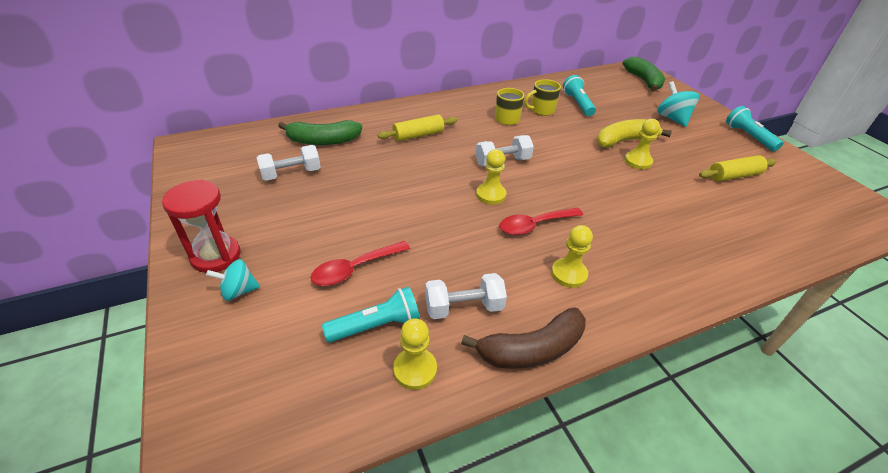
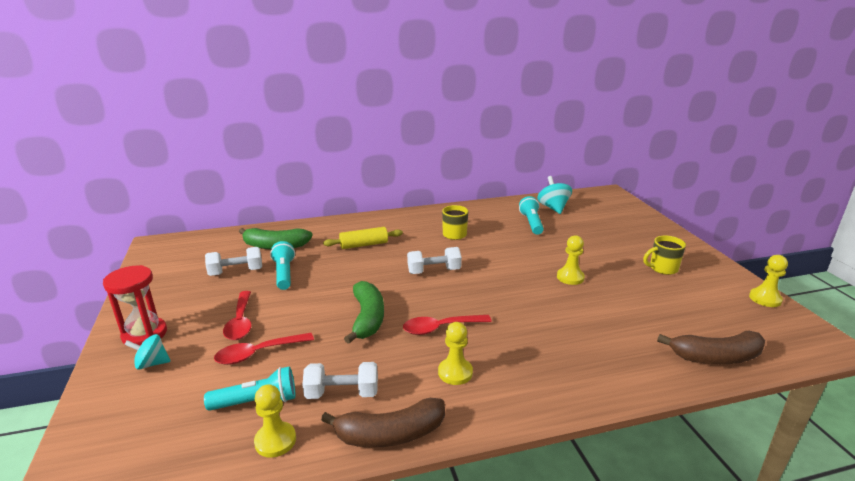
camera: 10 degrees right, 15 degrees down
yellow pawn [476,149,506,205] -> yellow pawn moved to [749,255,788,307]
yellow mug [524,79,561,116] -> yellow mug moved to [643,235,686,275]
yellow banana [597,119,672,148] -> none
green banana [623,57,665,91] -> green banana moved to [344,281,384,344]
turquoise spinning top [657,81,700,127] -> turquoise spinning top moved to [537,176,572,214]
yellow rolling pin [699,155,776,181] -> none
turquoise flashlight [726,106,783,151] -> turquoise flashlight moved to [270,241,295,290]
none -> red spoon [223,291,251,340]
none -> brown banana [657,331,765,364]

